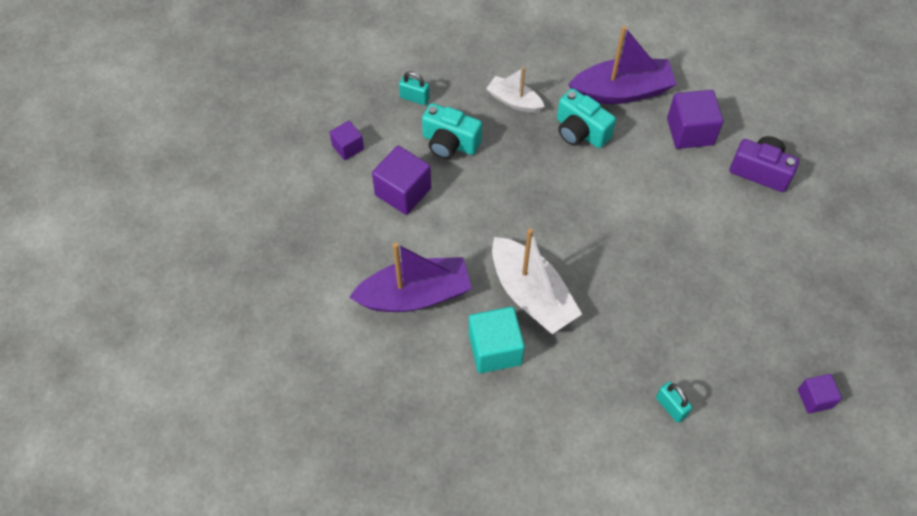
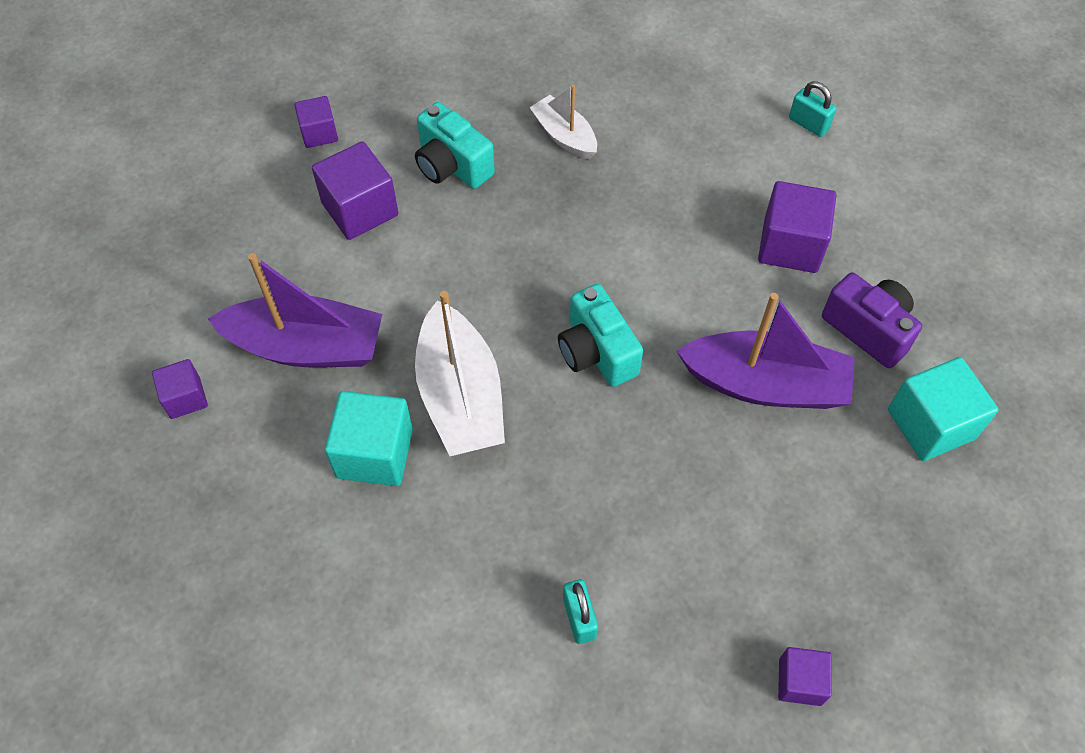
camera: 20 degrees right, 0 degrees up
turquoise padlock [399,71,430,105] -> turquoise padlock moved to [789,82,836,137]
turquoise camera [557,88,616,148] -> turquoise camera moved to [558,284,643,387]
purple boat [568,26,677,104] -> purple boat moved to [676,293,855,409]
none -> purple cube [152,359,208,419]
none -> turquoise cube [888,357,999,461]

